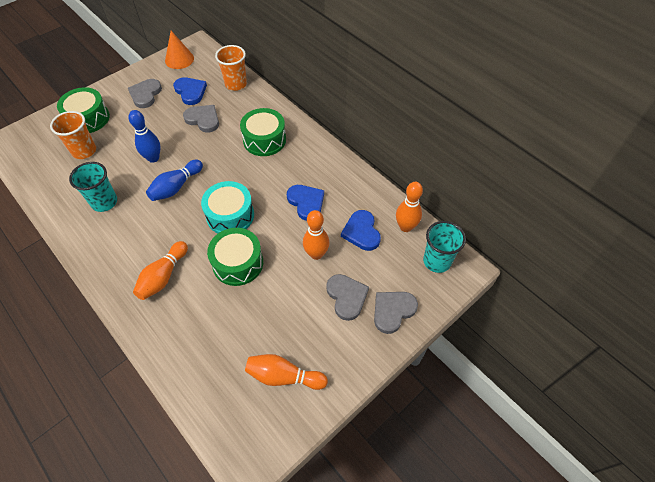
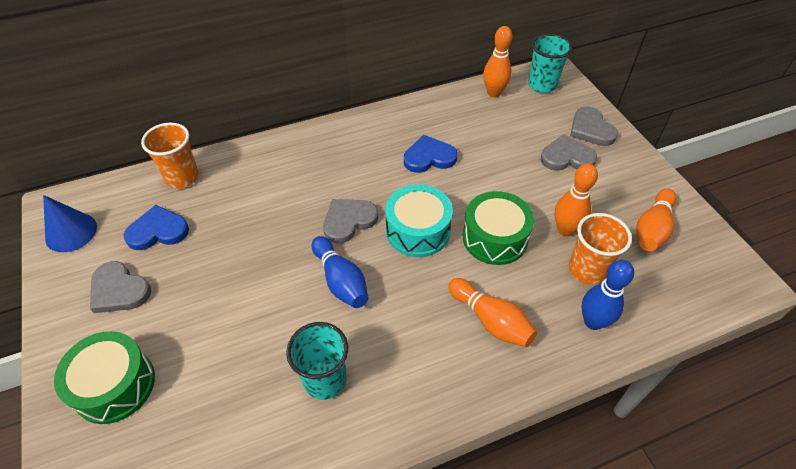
camera: 70 degrees left, 5 degrees down
orange cup [50,111,96,159] -> orange cup moved to [569,213,632,285]
blue bowling pin [129,110,160,163] -> blue bowling pin moved to [581,260,634,330]
orange cone [165,31,194,69] -> blue cone [43,195,97,252]
grey heart [183,105,219,133] -> grey heart moved to [323,199,378,243]
green drum [240,108,286,156] -> none
orange bowling pin [303,210,330,260] -> orange bowling pin moved to [555,164,598,236]
blue heart [341,210,381,251] -> none

